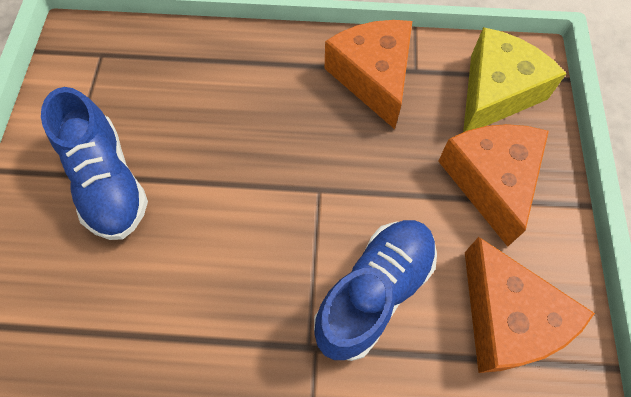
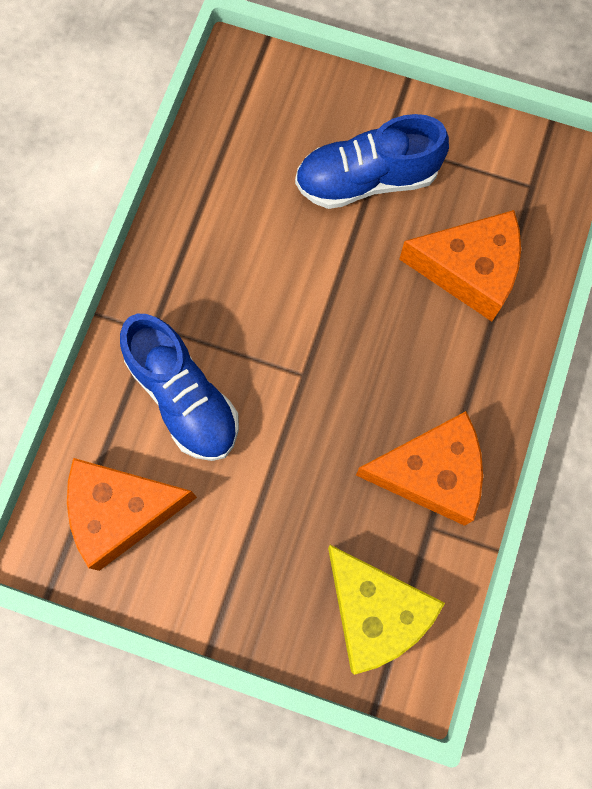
camera: 105 degrees right, 10 degrees up
orange cheese [438,124,549,247] -> orange cheese moved to [399,210,521,322]

